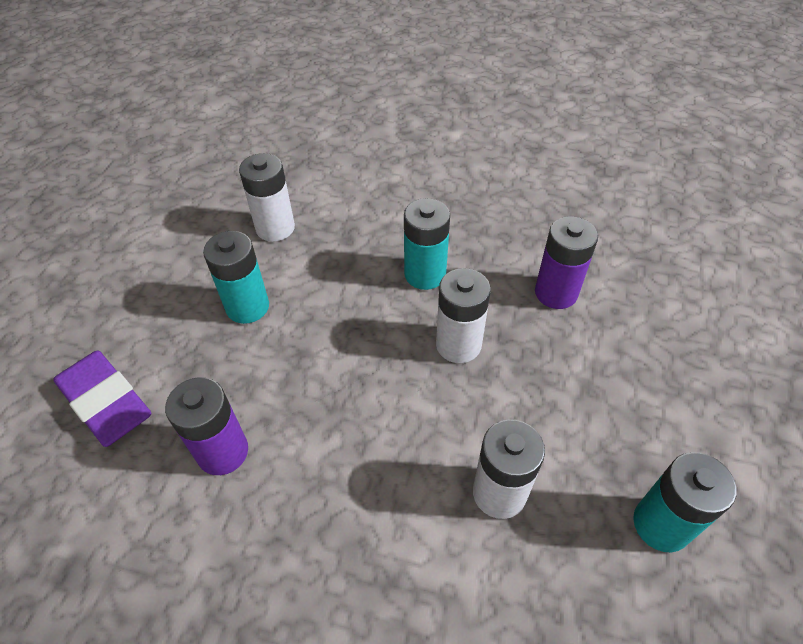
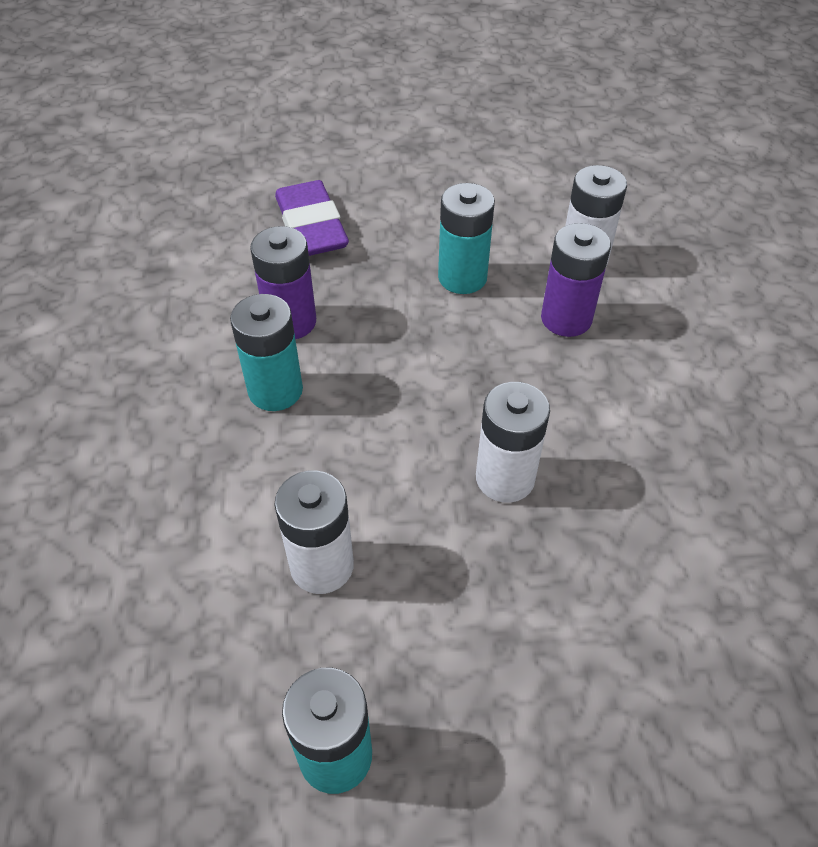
camera: 70 degrees right, 0 degrees up
purple eraser [53,350,151,447] -> purple eraser turned 45 degrees counterclockwise [275,180,349,256]
turquoise battery [404,198,450,290] -> turquoise battery moved to [230,294,303,411]
purple battery [535,216,598,309] -> purple battery moved to [541,223,611,337]

